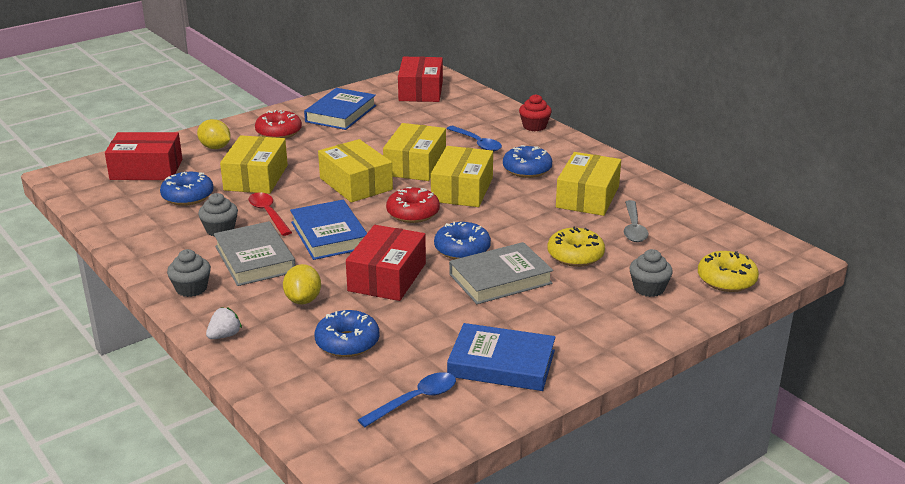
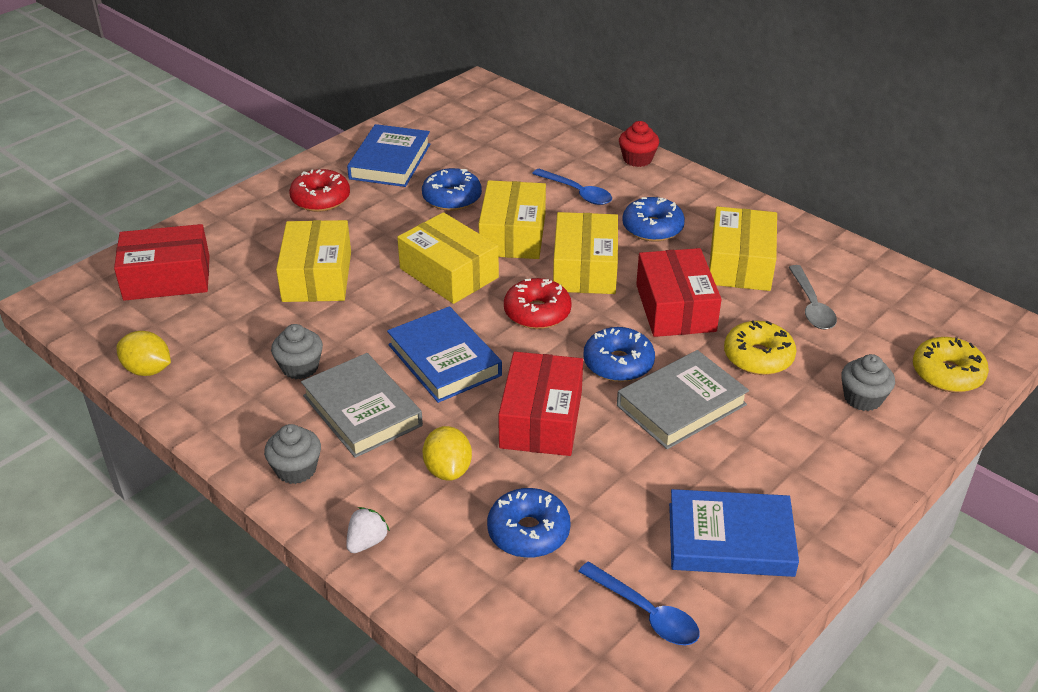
camera: 10 degrees left, 10 degrees up
blue donut [160,172,214,206] -> blue donut moved to [422,168,482,211]
yellow lemon [197,119,231,149] -> yellow lemon moved to [117,331,171,376]
red spoon [248,192,292,236] -> none
blue spoon [358,372,456,427] -> blue spoon turned 90 degrees clockwise [578,562,699,645]
red box [398,57,443,102] -> red box moved to [636,248,722,337]

